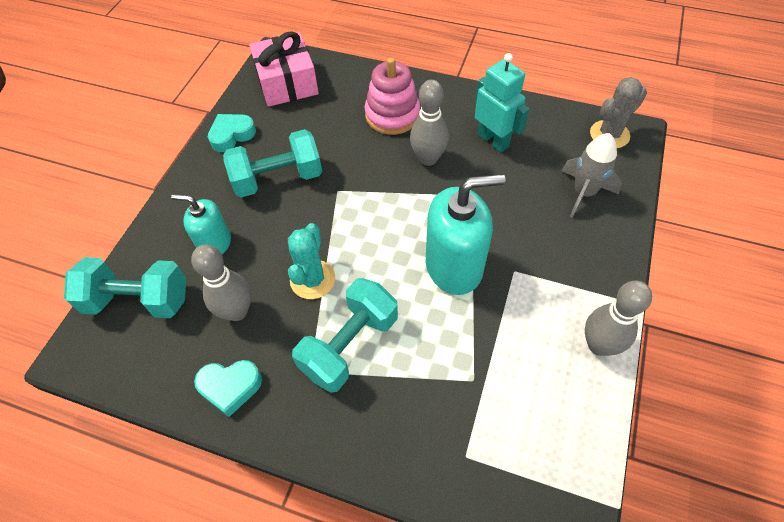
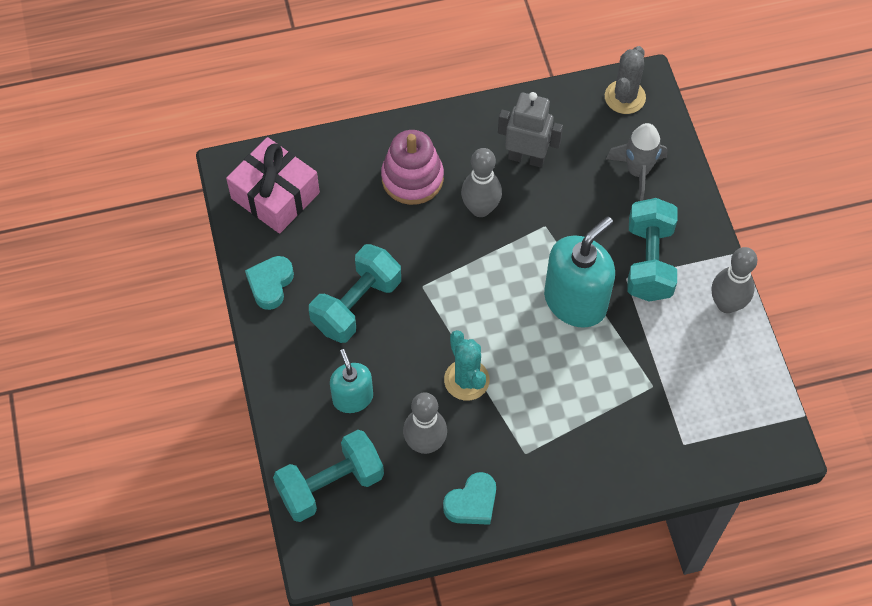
camera: 35 degrees left, 5 degrees up
turquoise soap dispenser [171,195,231,255] -> turquoise soap dispenser turned 90 degrees clockwise [330,349,373,413]
turquoise dumbbell [292,278,398,393] -> turquoise dumbbell moved to [627,198,678,302]
turquoise robot [475,53,530,153] -> grey robot [498,92,563,168]

